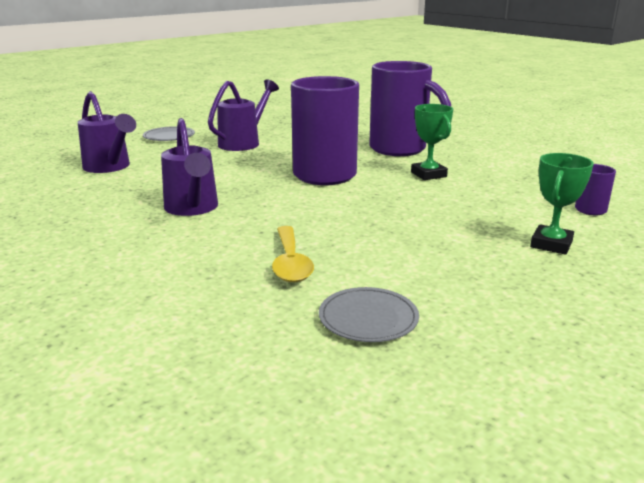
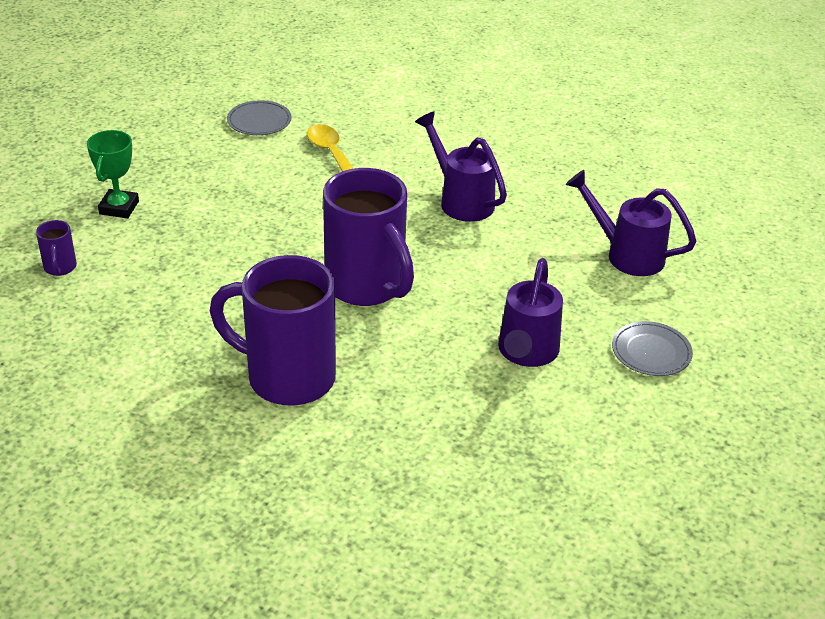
camera: 160 degrees right, 15 degrees up
green trophy [411,104,453,180] -> none

